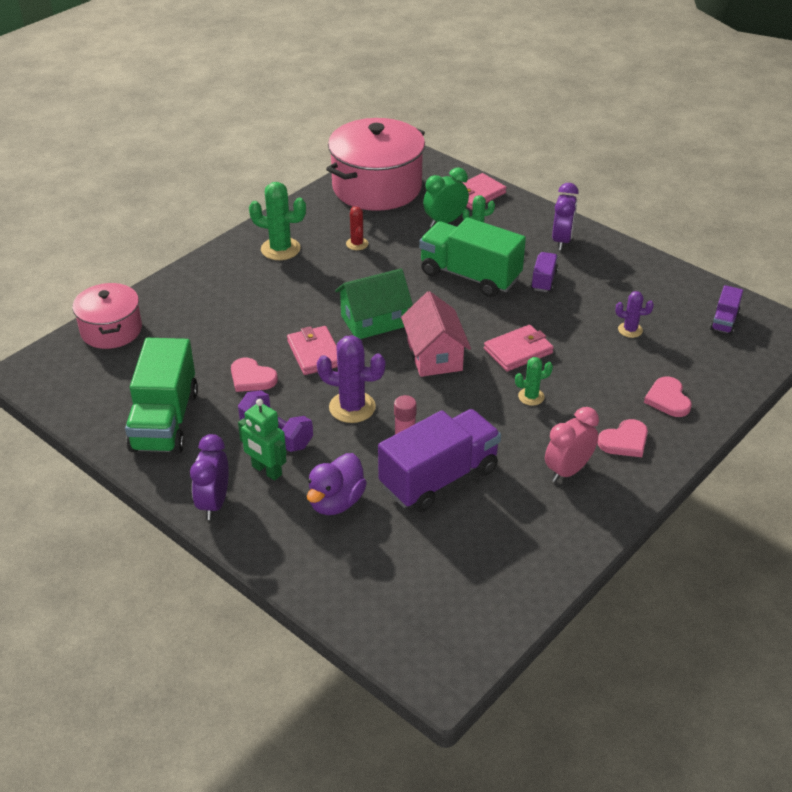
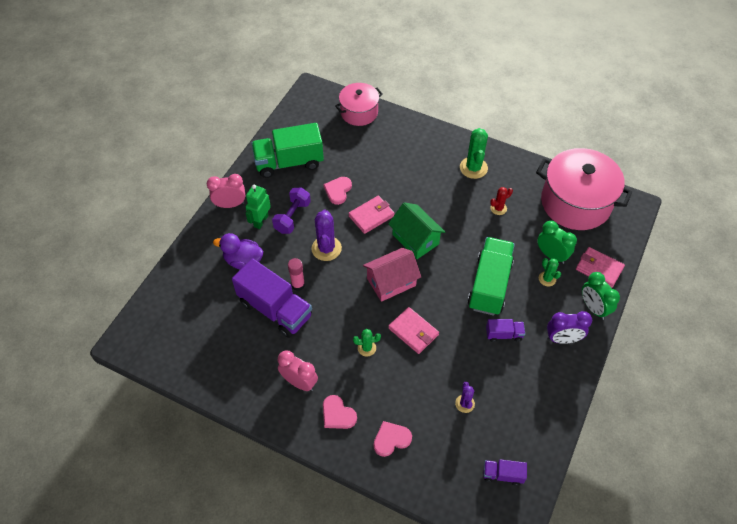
camera: 75 degrees right, 15 degrees up
purple clock [190,434,229,520] -> pink clock [207,174,245,208]
green cactus [515,357,553,406] -> green cactus turned 60 degrees counterclockwise [353,329,381,357]
none -> green clock [582,272,620,320]

